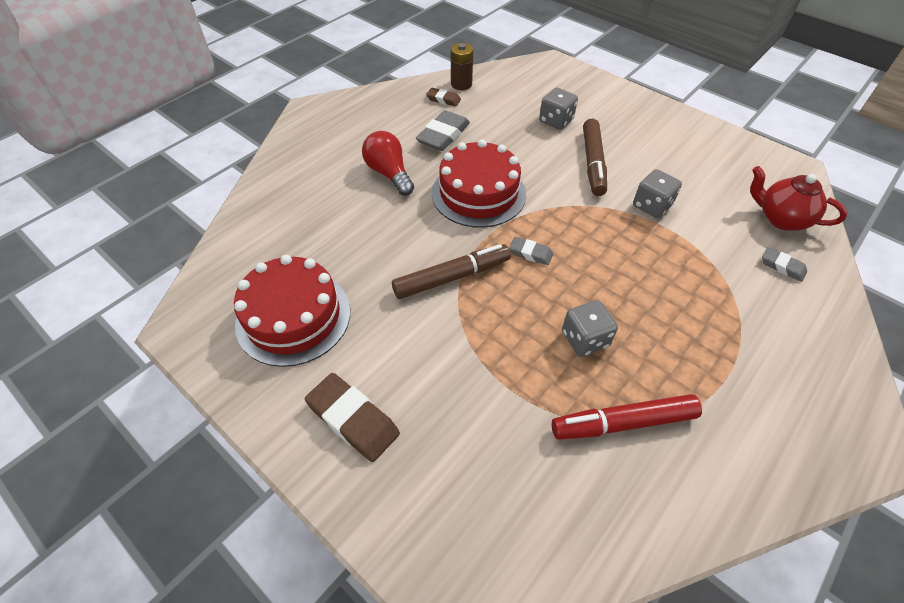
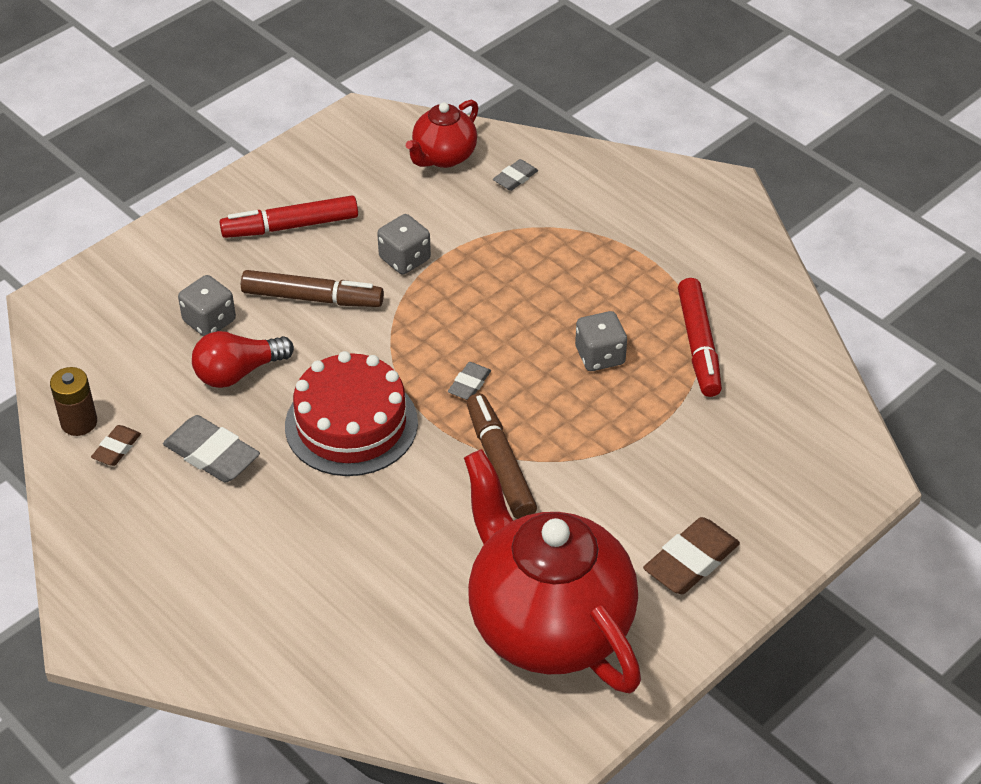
camera: 85 degrees left, 5 degrees down
red cake [234,255,350,367] -> red teapot [464,449,641,693]
red light bulb [362,131,414,195] -> red light bulb moved to [192,331,294,388]
none -> red marker [220,196,358,238]

